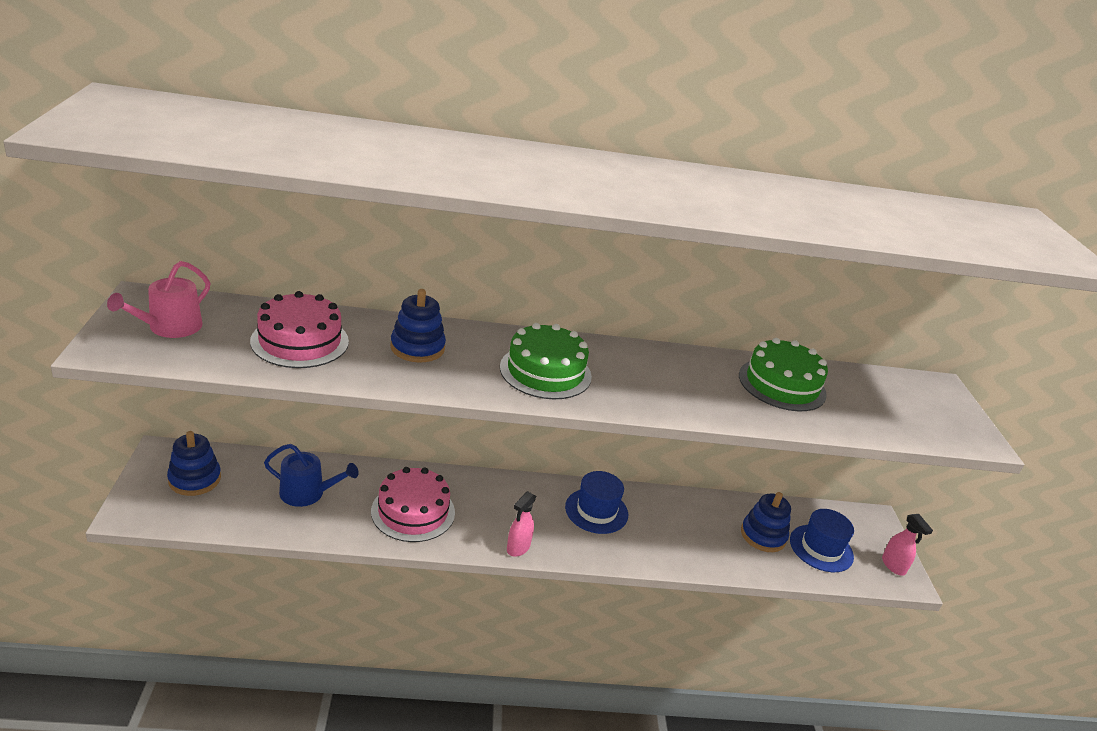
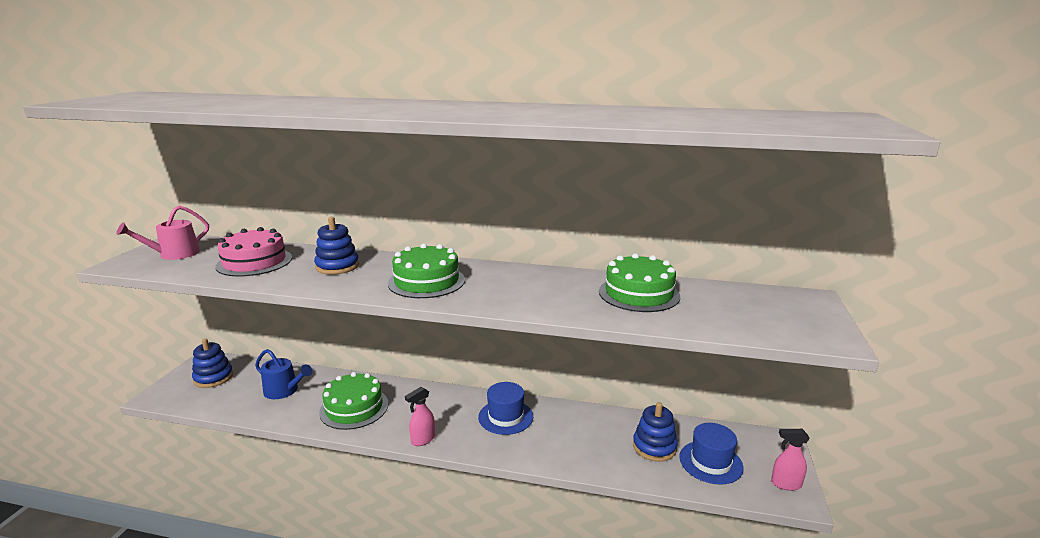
camera: 20 degrees right, 10 degrees down
pink cake [371,467,455,542] -> green cake [319,372,388,430]
pink spray bottle [882,514,933,575] -> pink spray bottle turned 105 degrees clockwise [771,429,810,491]

